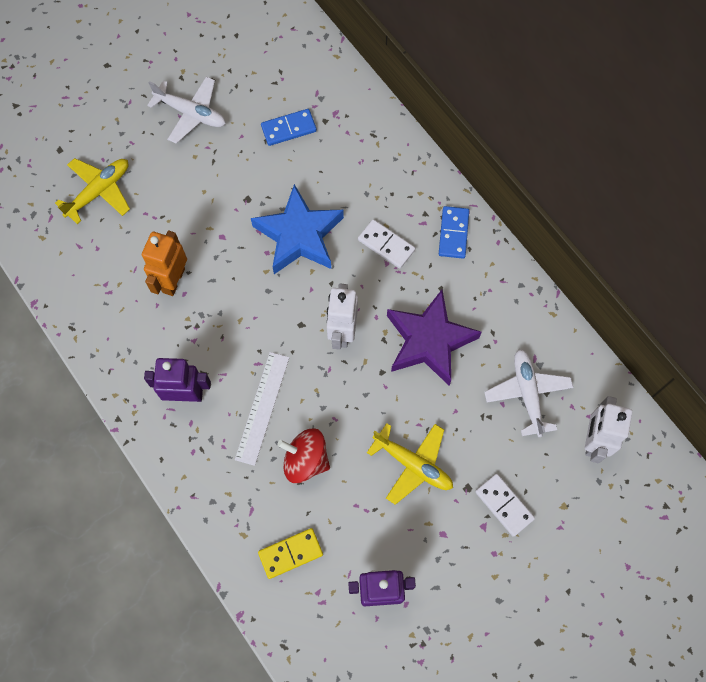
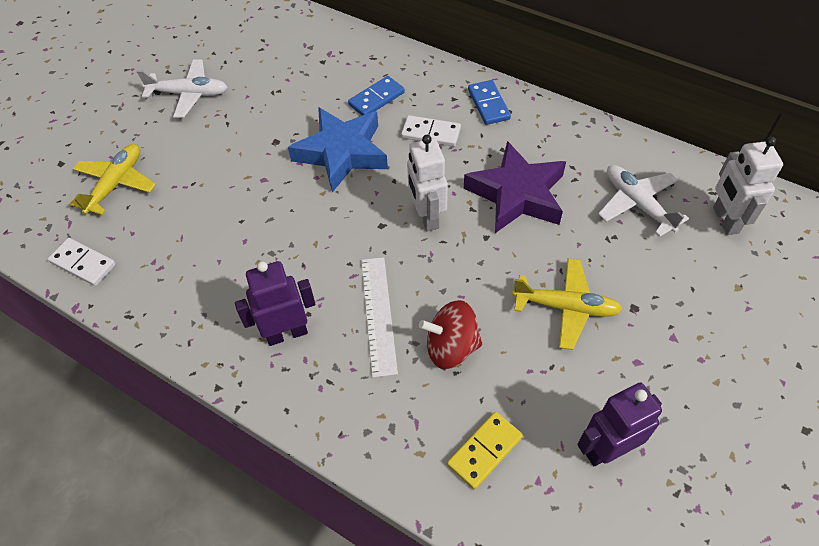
camera: 20 degrees left, 15 degrees down
orange robot [142,230,187,296] -> none
blue domino [261,109,317,146] -> blue domino moved to [348,76,405,116]
white domino [475,474,535,537] -> white domino moved to [48,238,116,286]

